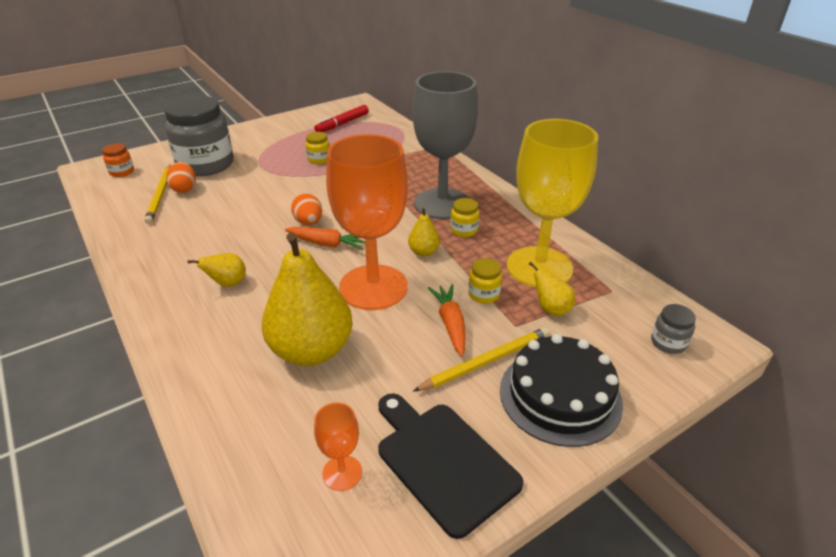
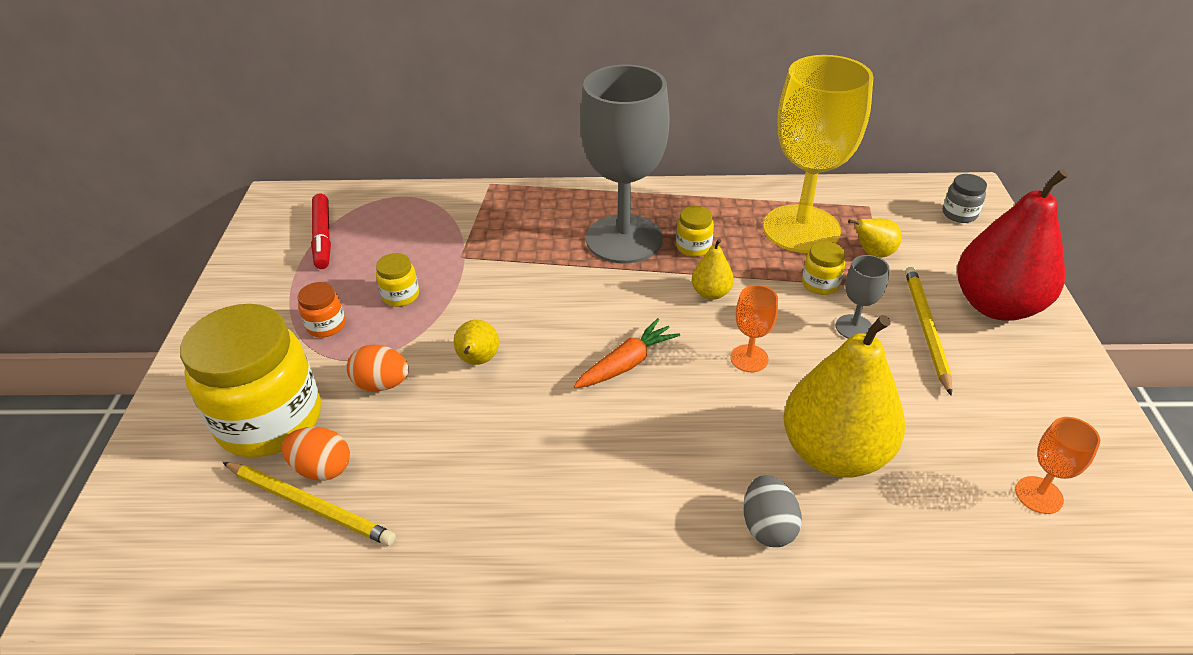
camera: 55 degrees left, 5 degrees up
orange jar [102,143,134,177] -> orange jar moved to [297,282,345,338]
grey jar [164,96,234,176] -> yellow jar [180,304,321,457]
yellow pear [188,253,246,287] -> yellow pear moved to [454,320,499,365]
orange egg [291,193,322,225] -> orange egg moved to [347,345,409,392]
orange goblet [326,134,408,310] -> orange goblet [731,285,778,372], size x0.42
black cutting board [378,394,523,539] -> none
orange carrot [428,284,466,356] -> grey goblet [836,255,889,338]
black cake [500,334,623,447] -> red pear [957,169,1068,321]
none -> grey egg [743,475,802,547]

